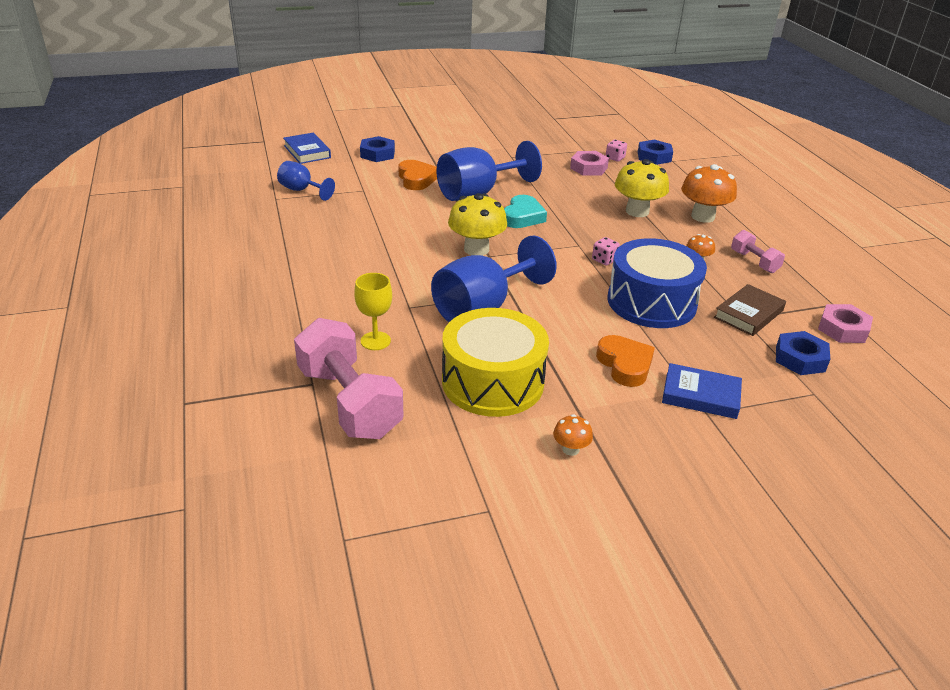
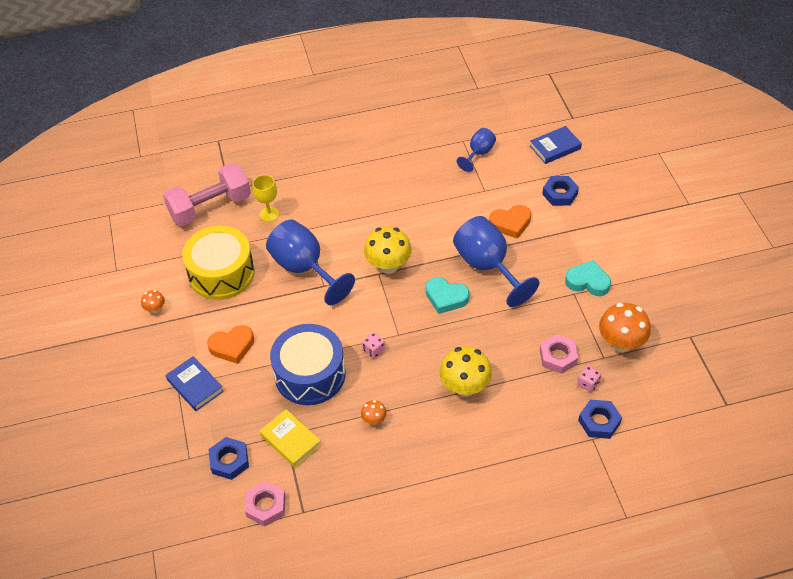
camera: 95 degrees right, 15 degrees up
blue book [662,363,742,419] -> blue book turned 60 degrees counterclockwise [166,356,224,411]
orange mushroom [681,164,737,223] -> orange mushroom moved to [599,303,651,352]
brown book [714,284,786,336] -> yellow book [260,409,321,468]
pink dumbbell [731,230,785,273] -> none
none -> turquoise heart [565,260,611,296]

